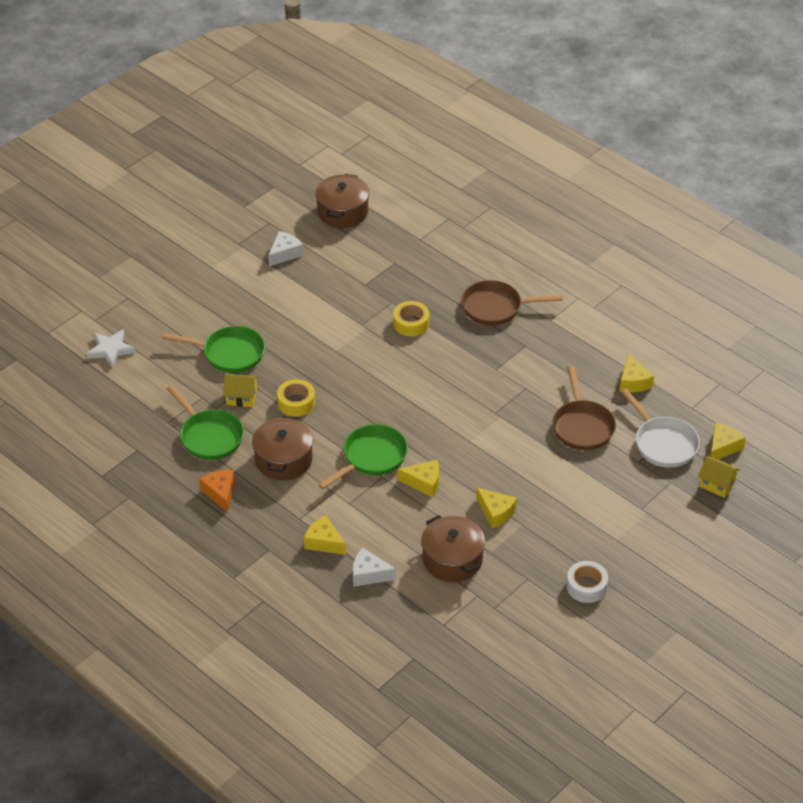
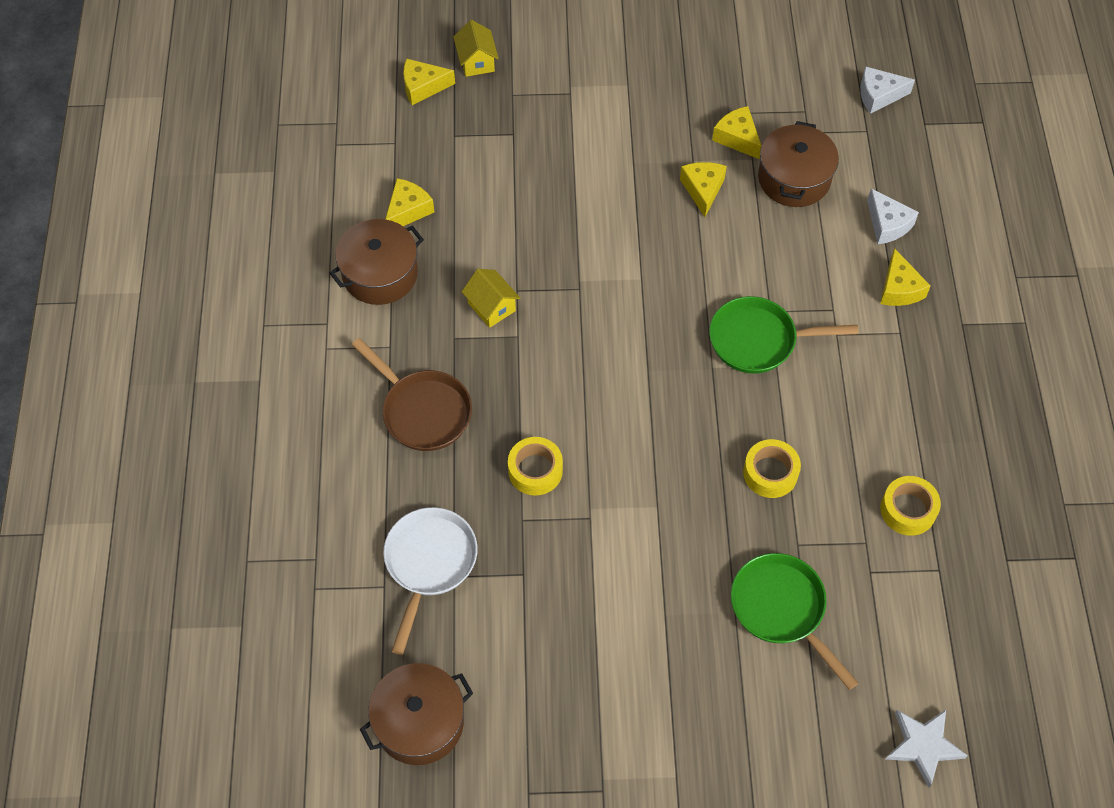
camera: 135 degrees left, 15 degrees up
green pan [167,385,244,460] -> yellow tape [880,476,941,536]
orange cheese [199,470,235,512] -> none
yellow house [223,374,259,407] -> yellow house moved to [462,269,520,328]
brown pot [252,416,313,480] -> brown pot moved to [330,219,424,305]
white cheese [268,231,303,266] -> white cheese moved to [860,66,915,114]
yellow cheese [398,460,439,497] -> yellow cheese moved to [712,106,762,159]
brown pan [552,366,616,450] -> none
white tape [566,561,608,603] -> none
white pan [621,388,700,467] -> white pan moved to [383,507,477,655]

